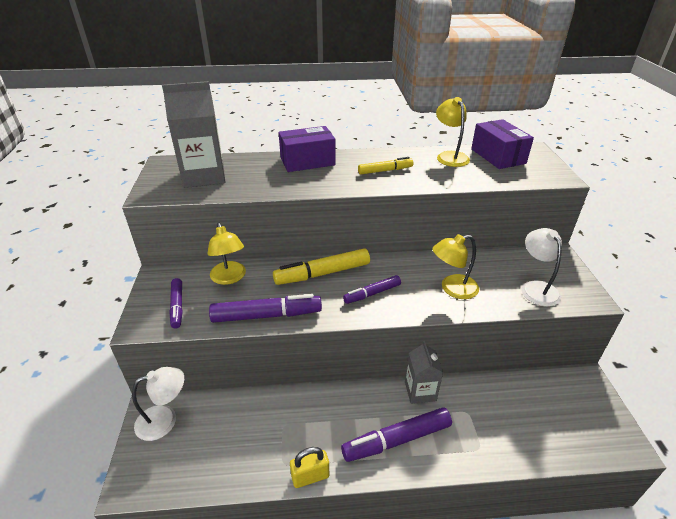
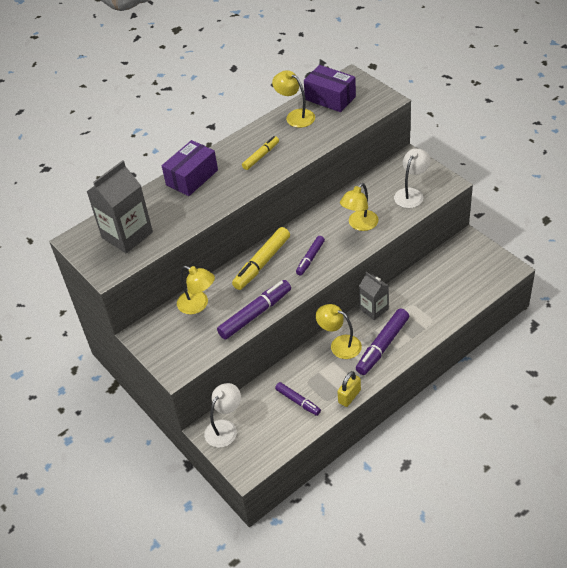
camera: 30 degrees left, 10 degrees up
purple marker [169,278,183,329] -> purple marker moved to [275,382,321,416]
white lamp [522,228,562,307] -> white lamp turned 75 degrees clockwise [394,148,431,208]
none -> yellow lamp [316,304,362,359]

